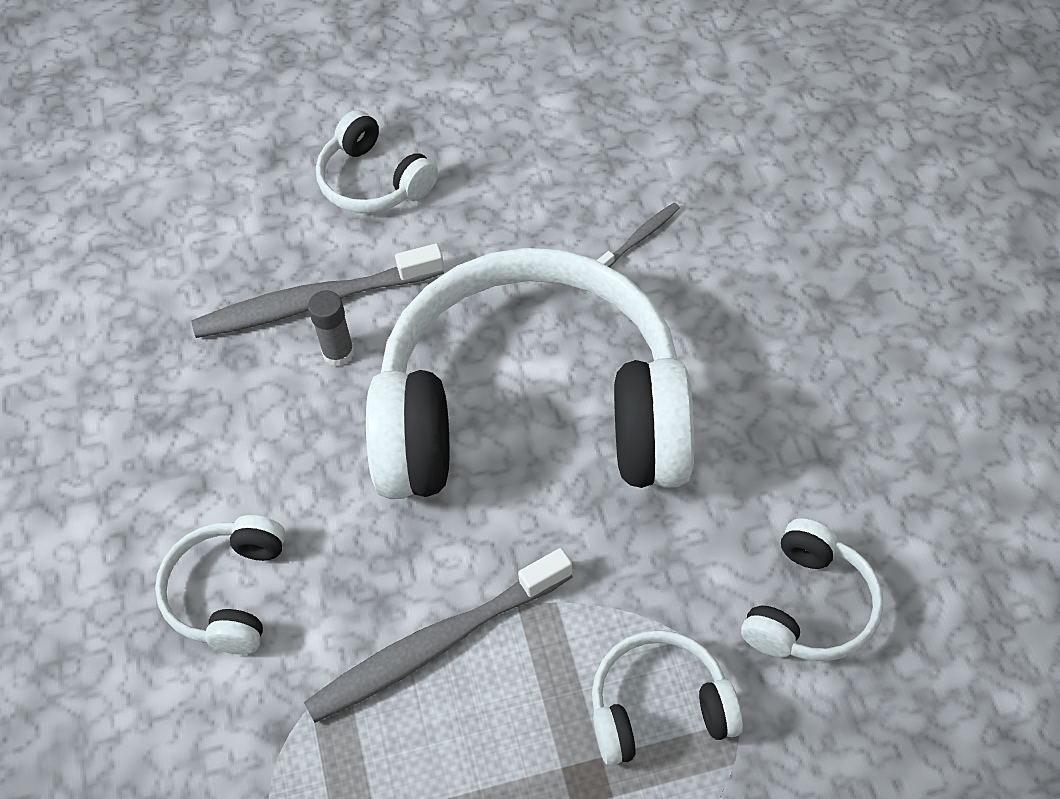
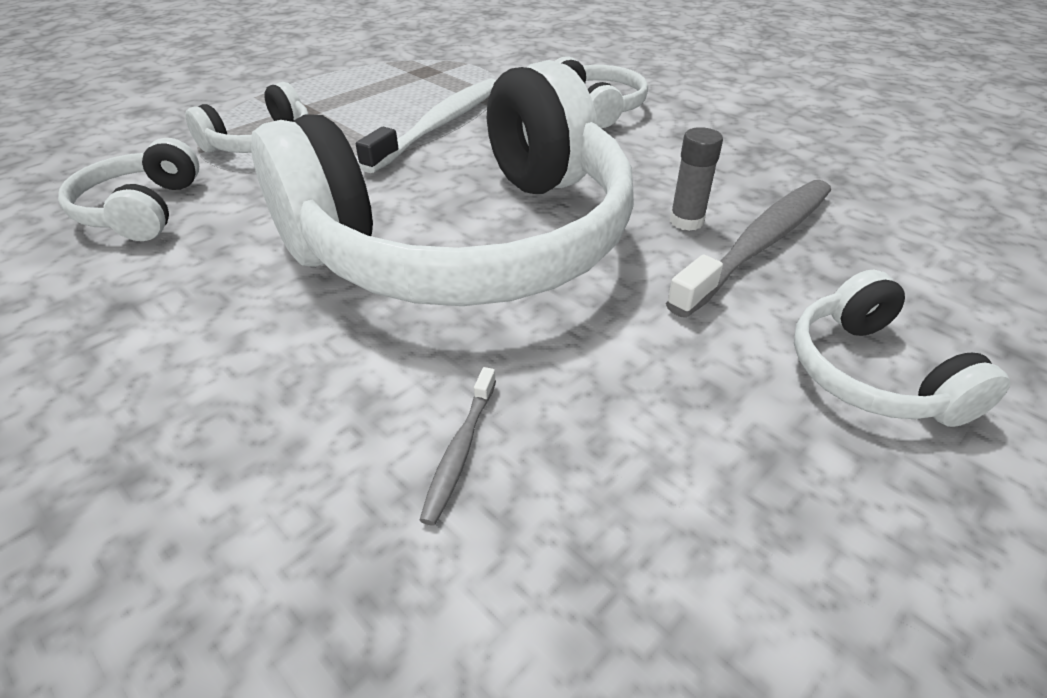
camera: 145 degrees right, 15 degrees down
grey toothbrush [304,548,573,722] -> white toothbrush [356,78,496,173]
white headphones [316,110,438,213] -> white headphones turned 120 degrees counterclockwise [794,270,1010,427]

